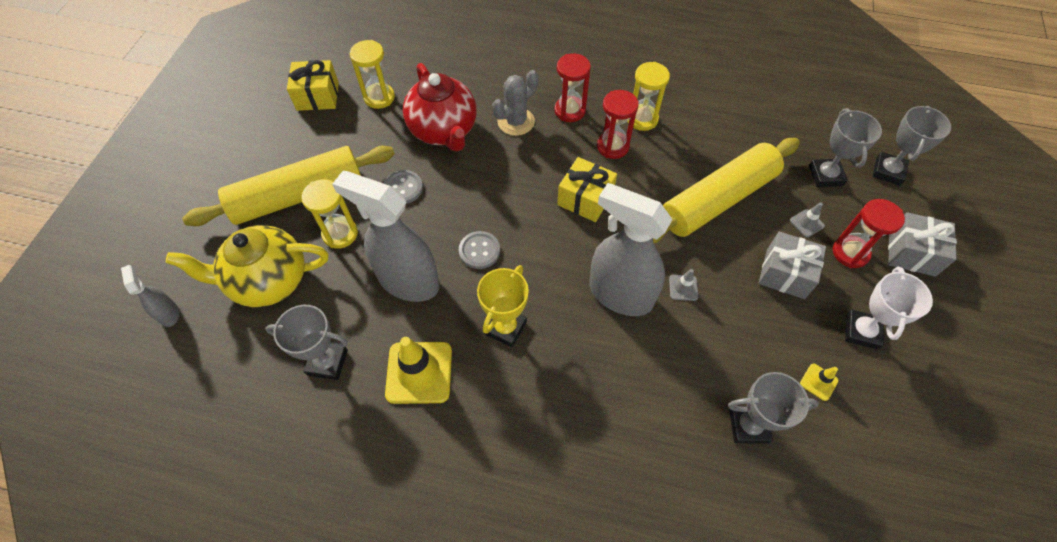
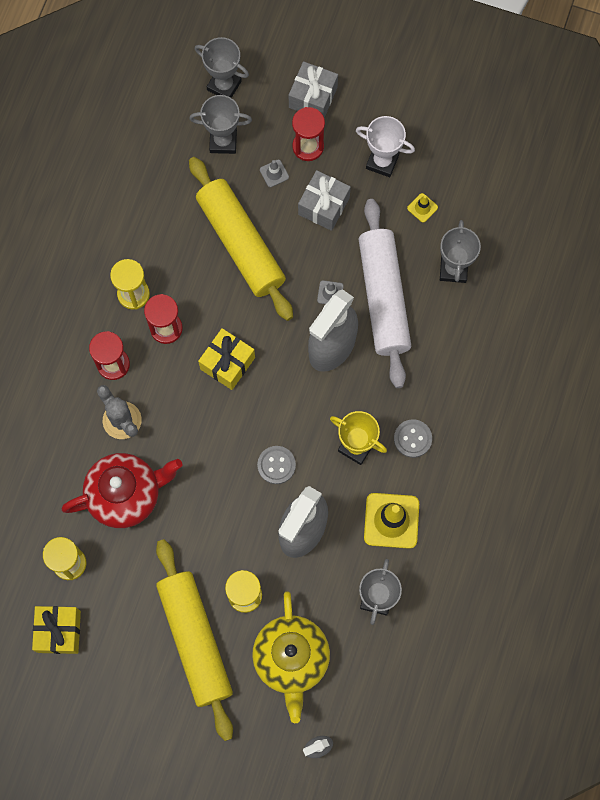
camera: 85 degrees left, 15 degrees up
grey button [384,170,423,204] -> grey button moved to [394,420,432,458]
none -> white rolling pin [358,199,411,388]

